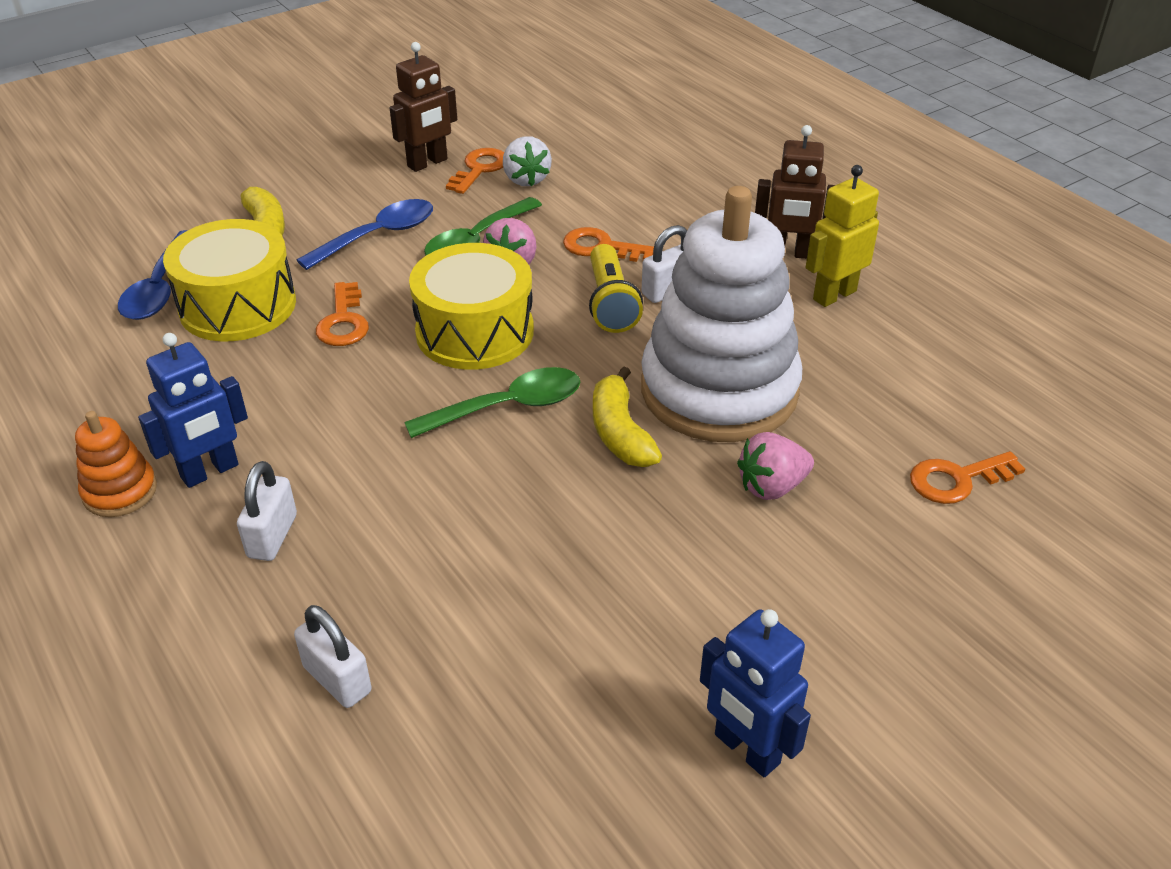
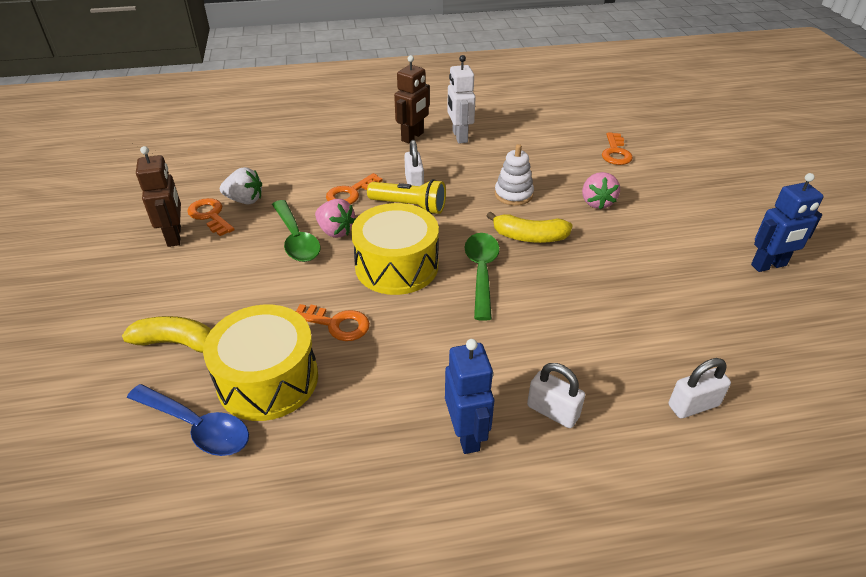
camera: 65 degrees left, 0 degrees up
orange stacking toy [75,411,157,517] -> none
blue spoon [297,199,433,270] -> none
white stacking toy [641,186,802,442] -> white stacking toy [495,144,534,206], size x0.42
yellow robot [806,165,879,307] -> white robot [447,55,476,144]

